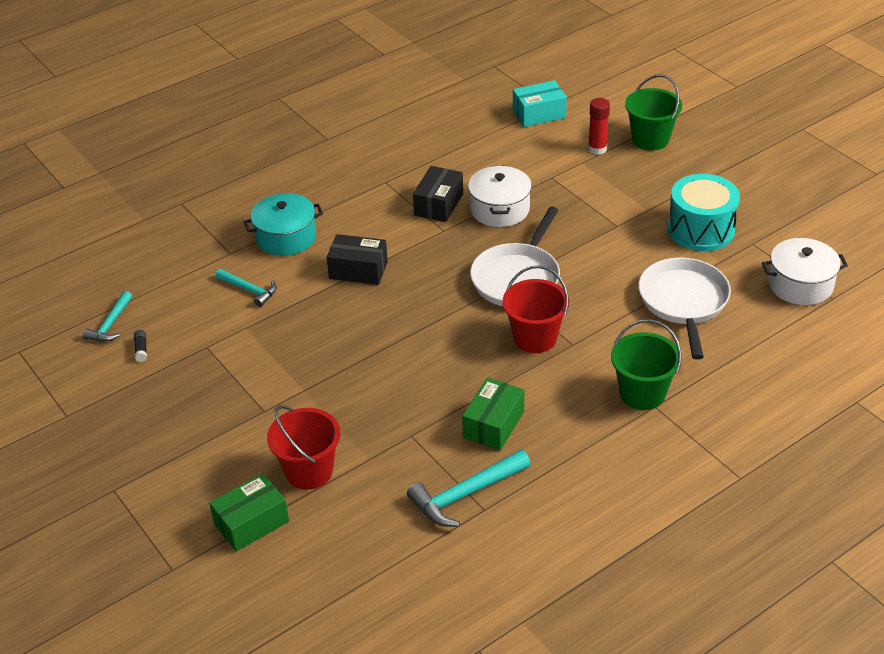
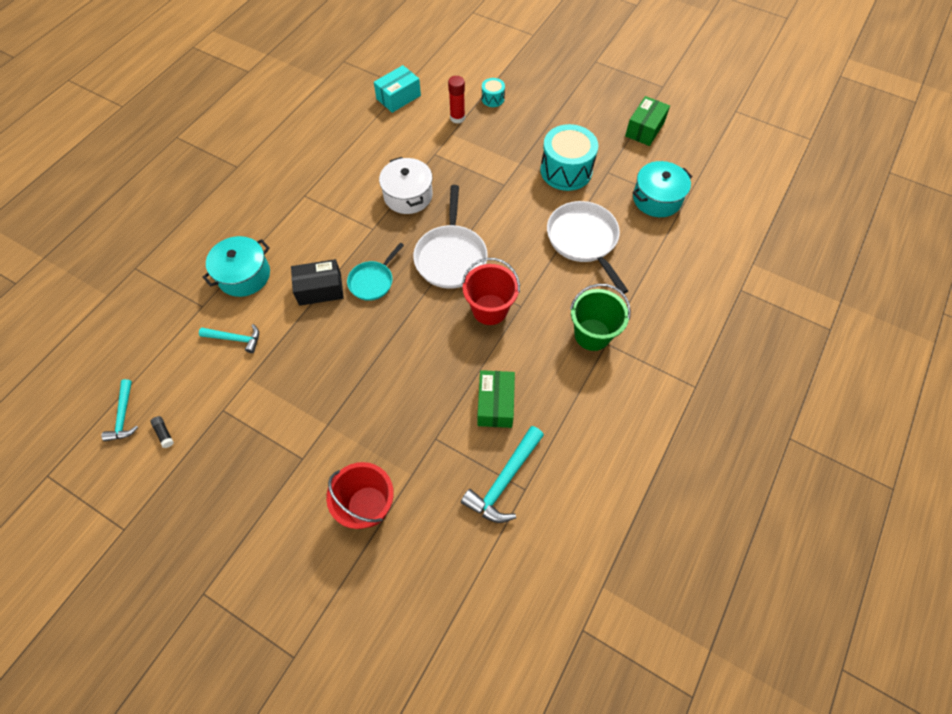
camera: 25 degrees left, 20 degrees up
green box [209,473,289,552] -> green box moved to [625,96,670,146]
black box [413,166,463,222] -> none
green bucket [625,74,682,151] -> turquoise drum [482,78,505,107]
white pot [762,238,848,305] -> turquoise pot [633,161,692,217]
none -> turquoise pan [347,243,404,301]

